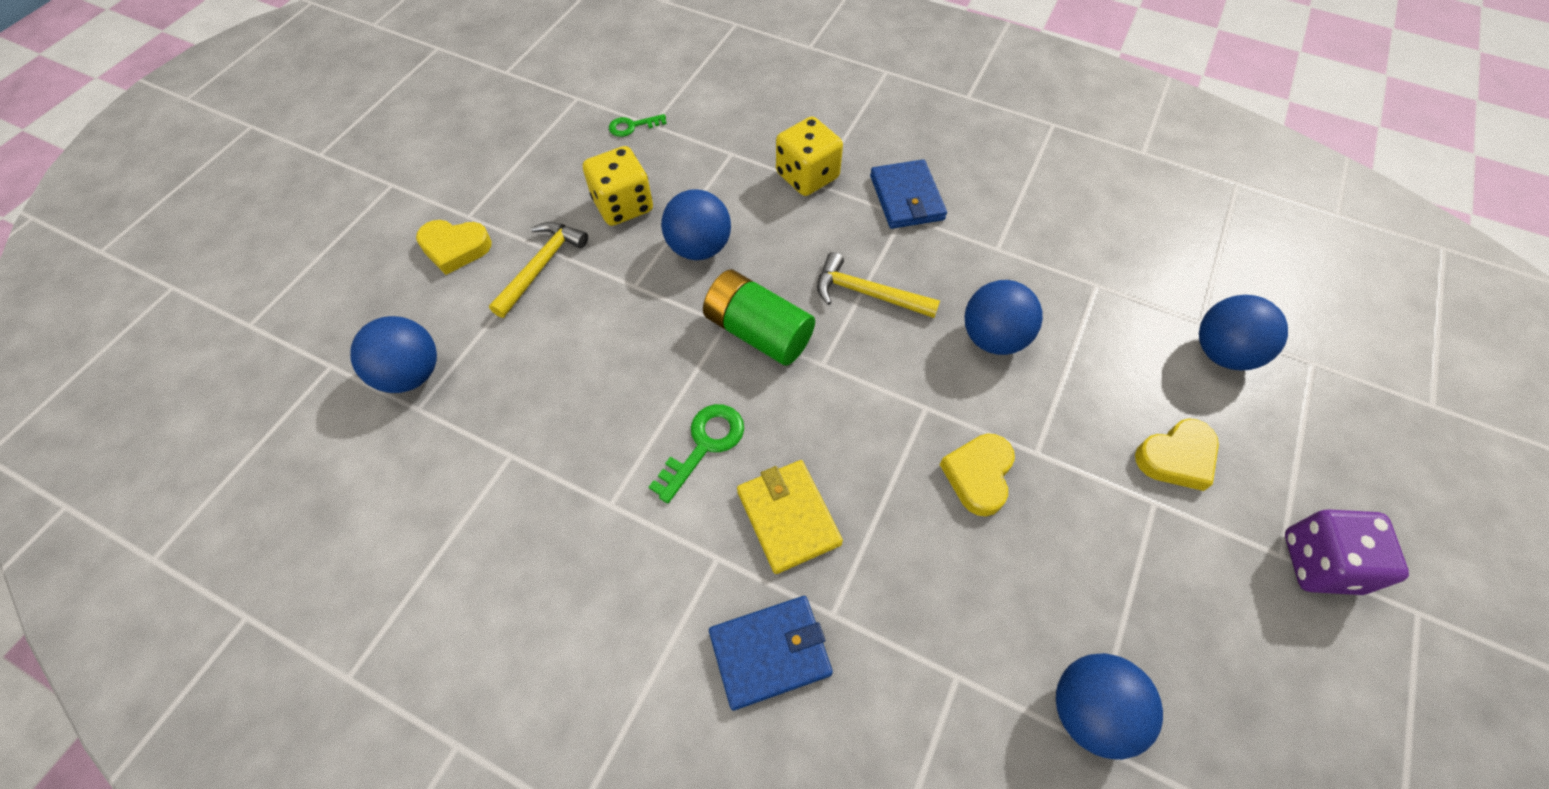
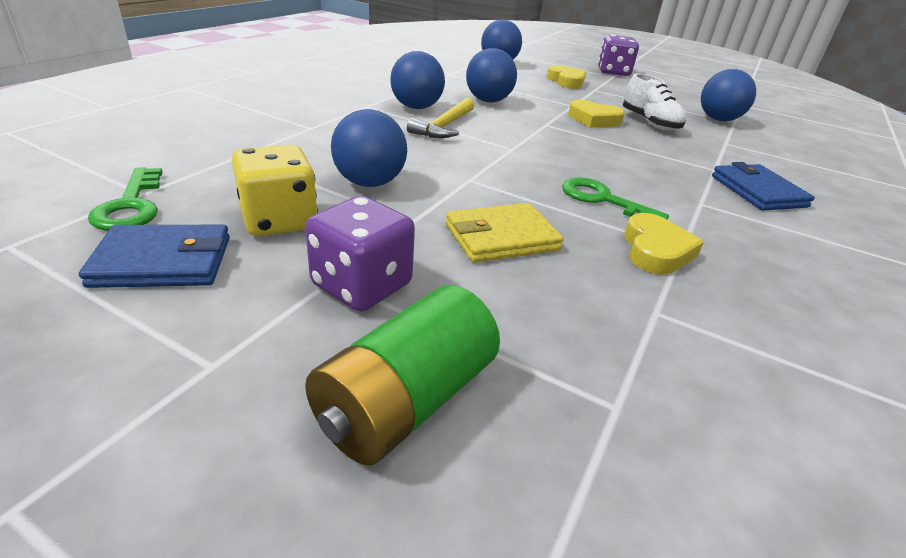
camera: 90 degrees left, 25 degrees down
blue ball [350,316,437,393] -> blue ball moved to [390,51,445,109]
yellow heart [416,220,492,275] -> yellow heart moved to [624,213,704,275]
yellow hammer [489,222,588,318] -> purple dice [305,196,415,311]
green key [609,114,667,137] -> green key [88,167,163,231], size x1.57
green battery [703,270,815,366] -> green battery moved to [305,285,500,465]
yellow wallet [737,460,843,574] -> yellow wallet moved to [446,203,564,263]
yellow dice [776,116,843,196] -> none
blue wallet [870,159,947,229] -> blue wallet moved to [79,225,230,288]
none -> white shoe [623,73,686,130]

